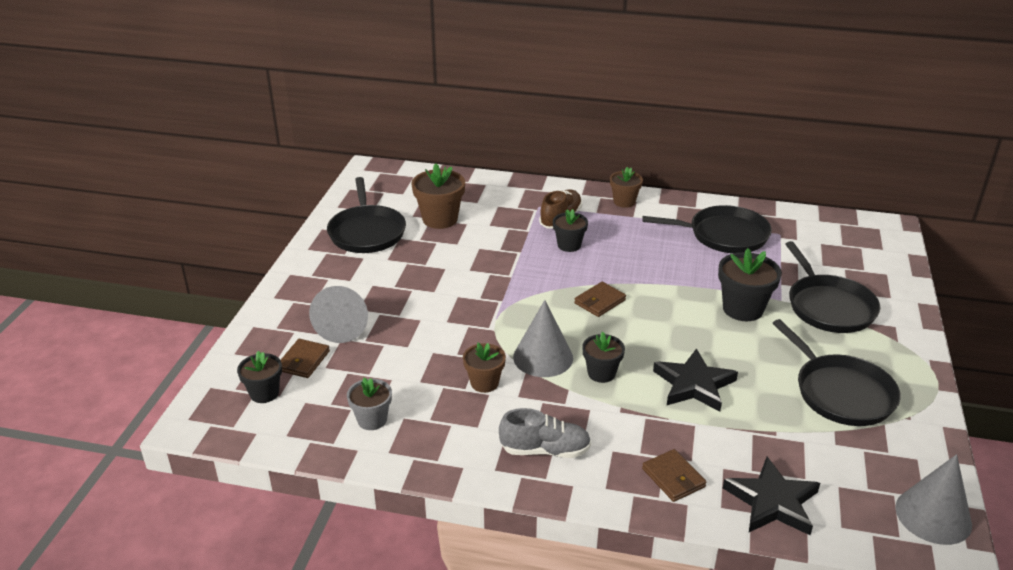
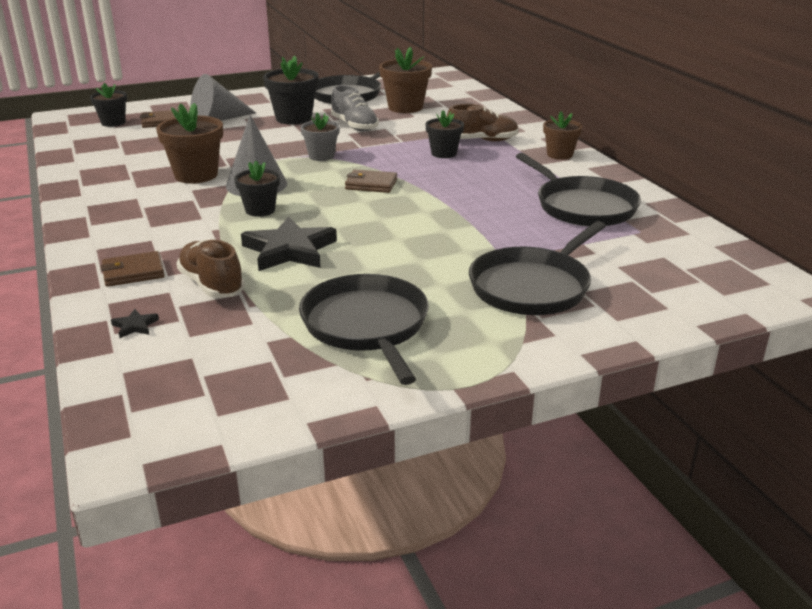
camera: 55 degrees right, 5 degrees down
grey flower pot [347,377,392,430] -> grey flower pot moved to [300,113,340,161]
brown flower pot [463,343,506,393] -> brown flower pot [156,103,223,183], size x1.57
grey shoe [499,408,591,458] -> grey shoe moved to [331,85,379,131]
brown wallet [642,449,706,502] -> brown wallet turned 45 degrees clockwise [101,251,165,287]
black flower pot [718,248,782,321] -> black flower pot moved to [263,56,319,125]
black star [723,457,820,535] -> black star [111,309,159,338], size x0.41
black pan [772,319,901,426] -> black pan turned 135 degrees clockwise [299,274,429,385]
grey cone [895,454,972,545] -> none
none -> brown shoe [176,239,245,298]

